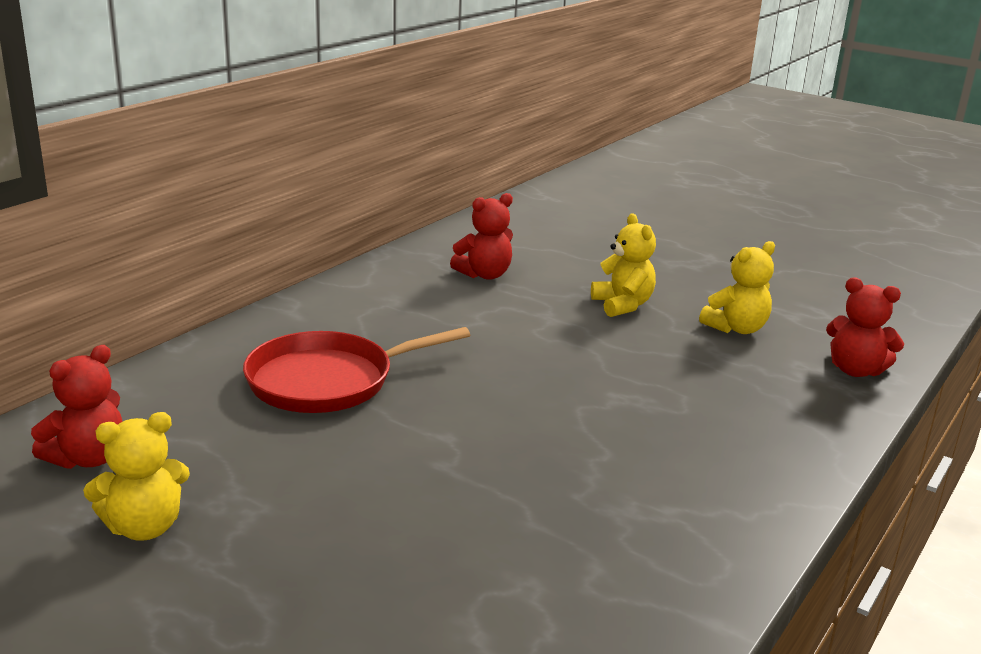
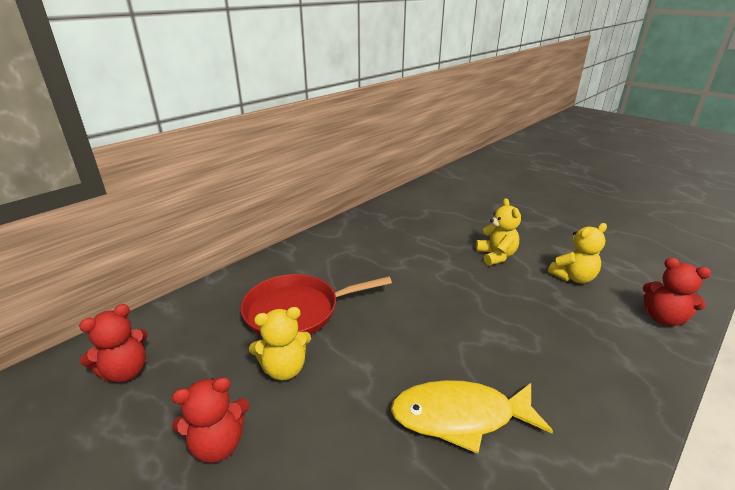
camera: 10 degrees right, 5 degrees up
yellow teddy bear [83,412,190,541] -> yellow teddy bear moved to [249,307,311,381]
red teddy bear [450,193,513,280] -> red teddy bear moved to [172,377,249,463]
none -> yellow fish [391,380,553,454]

